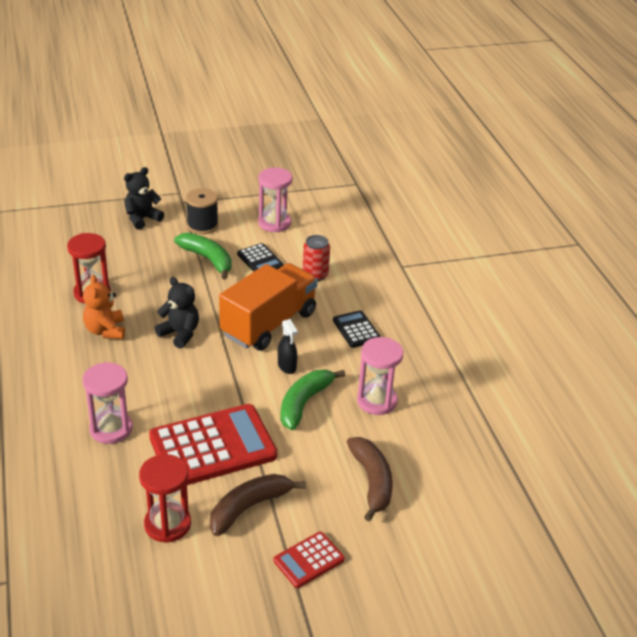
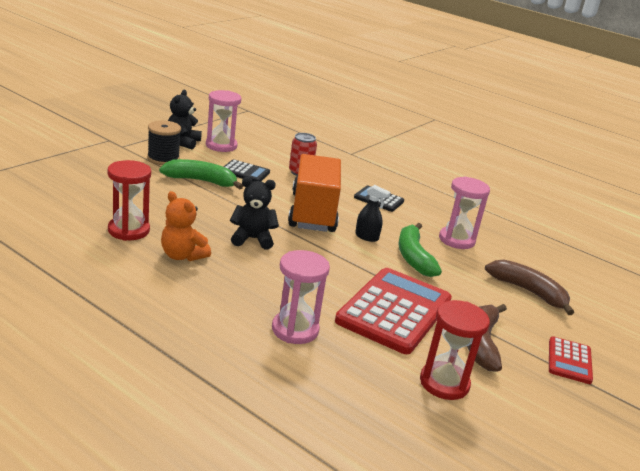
camera: 40 degrees left, 10 degrees down
black teddy bear [124,167,164,230] -> black teddy bear moved to [168,90,202,149]

